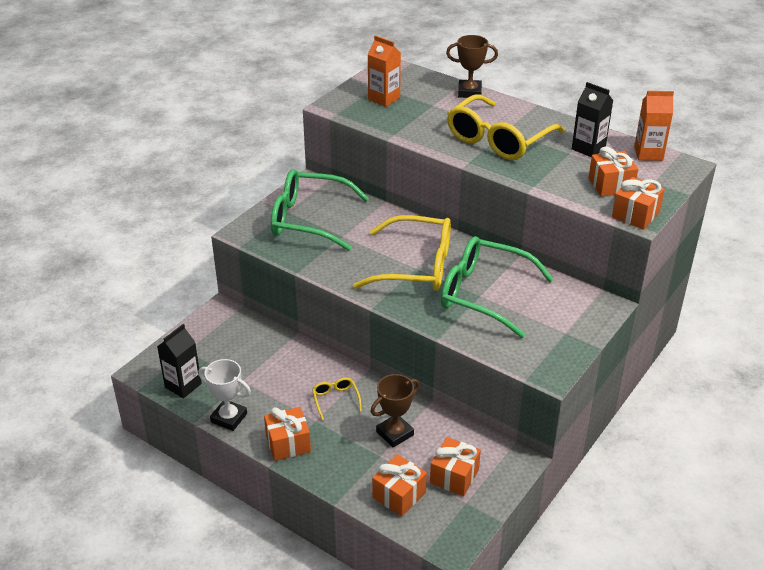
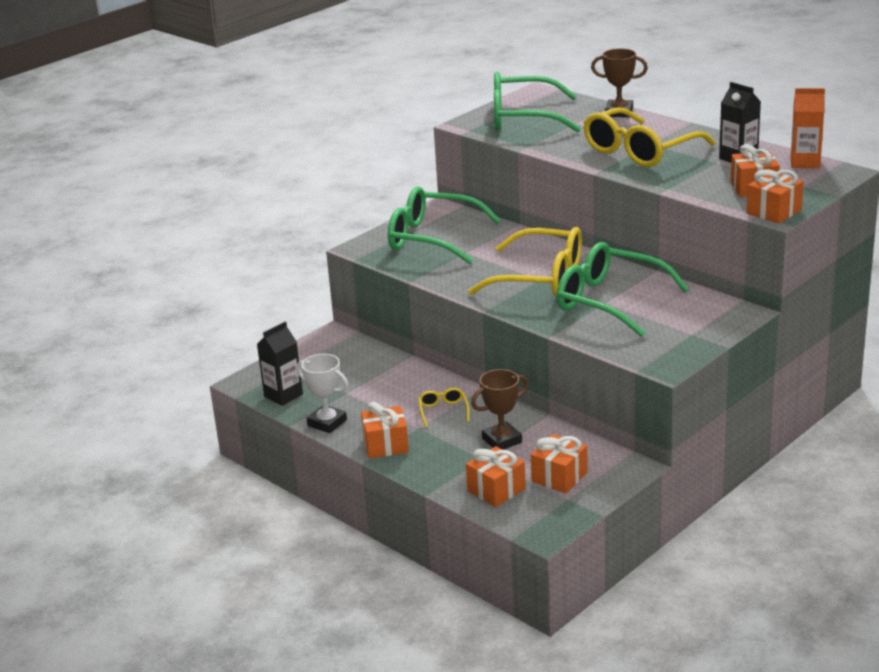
camera: 10 degrees right, 10 degrees down
orange carton [368,35,401,107] -> green glasses [494,72,581,132]

